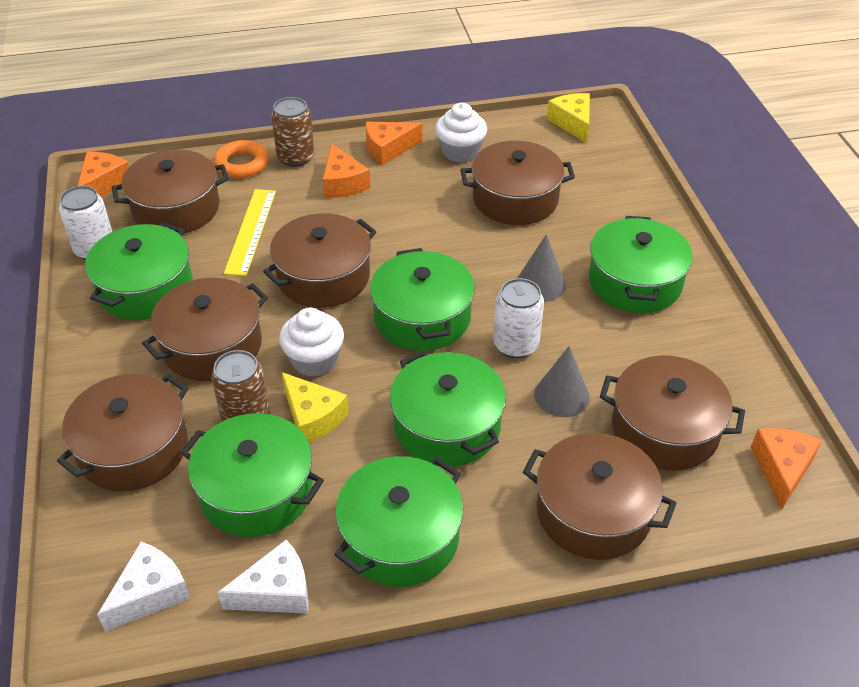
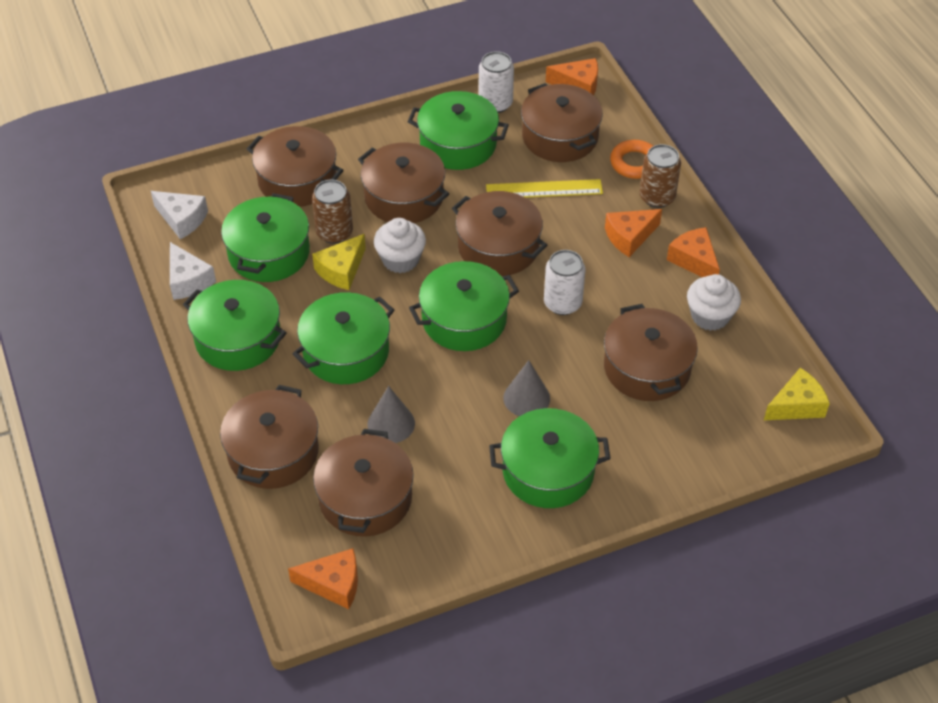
camera: 80 degrees right, 5 degrees up
white can [494,278,544,358] -> white can moved to [544,250,585,315]

